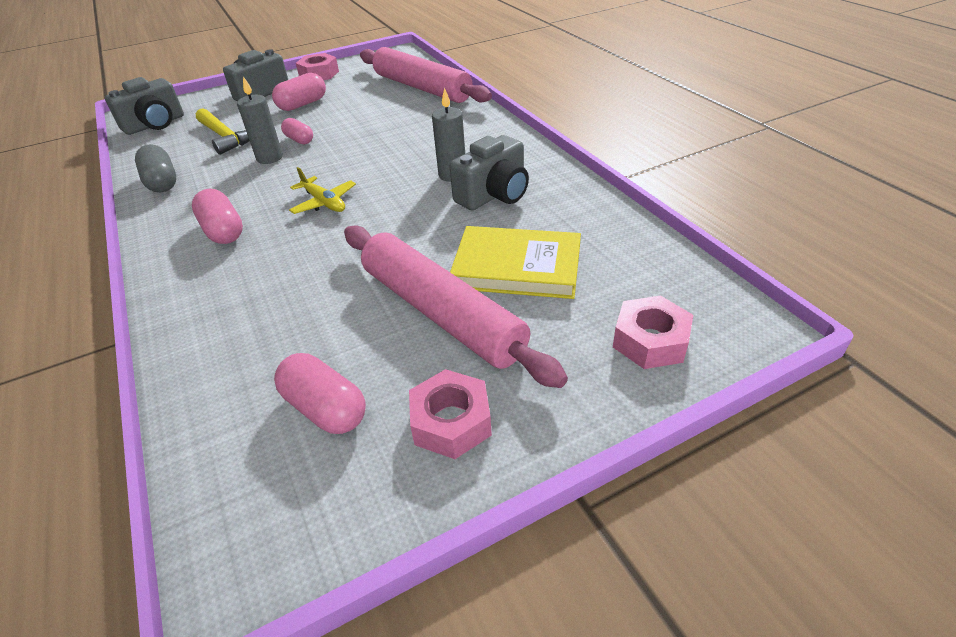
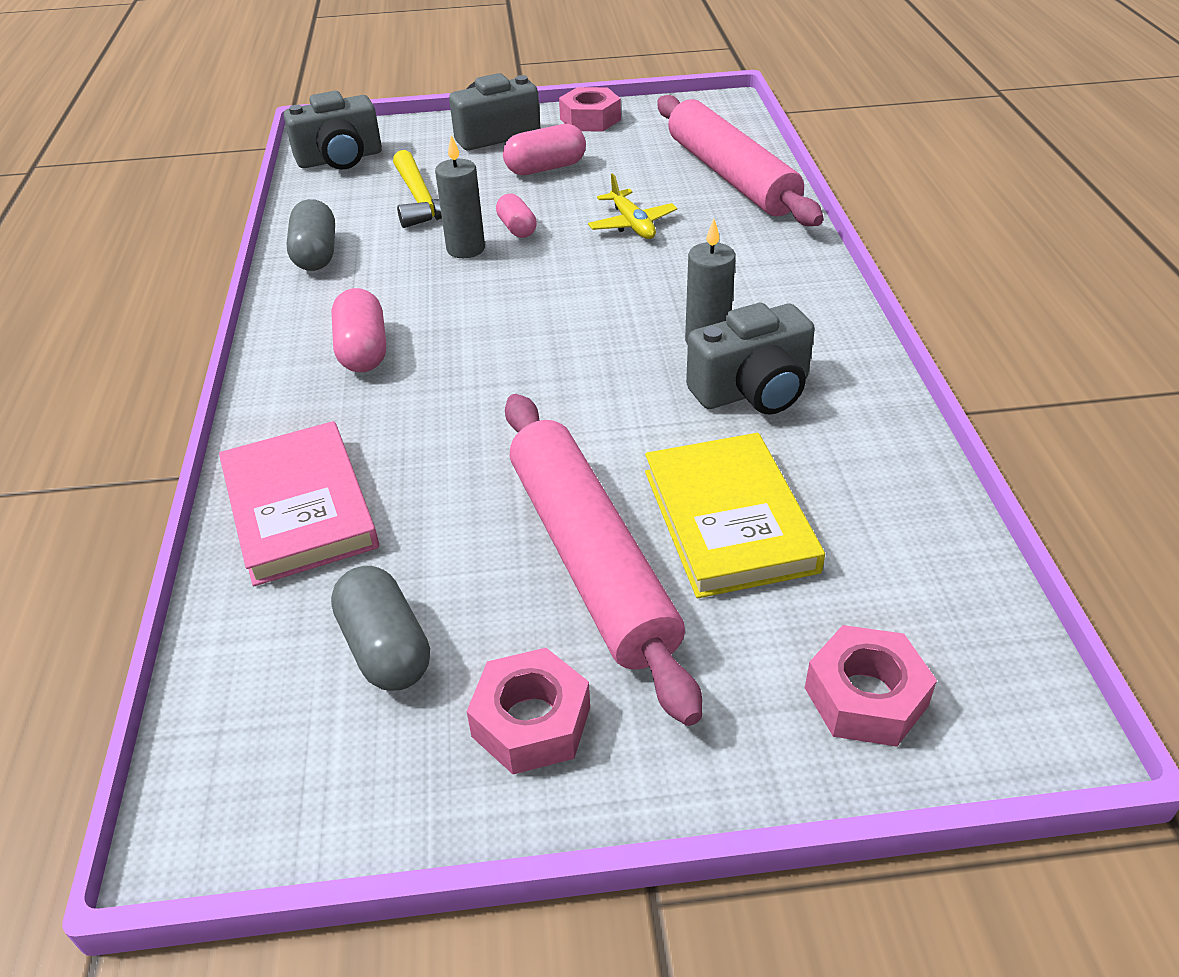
camera: 20 degrees right, 0 degrees up
pink capsule [274,353,366,434] -> grey capsule [331,566,430,691]
yellow plane [289,167,356,214] -> yellow plane moved to [588,173,677,239]
yellow book [450,226,581,299] -> yellow book turned 45 degrees clockwise [645,433,825,598]
none -> pink book [219,421,379,586]

